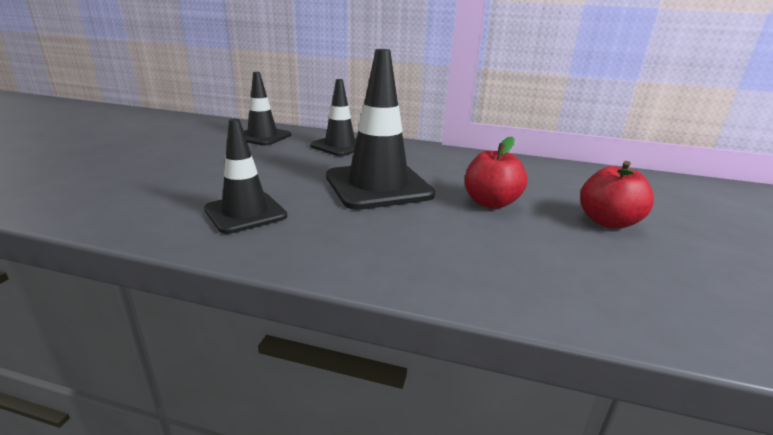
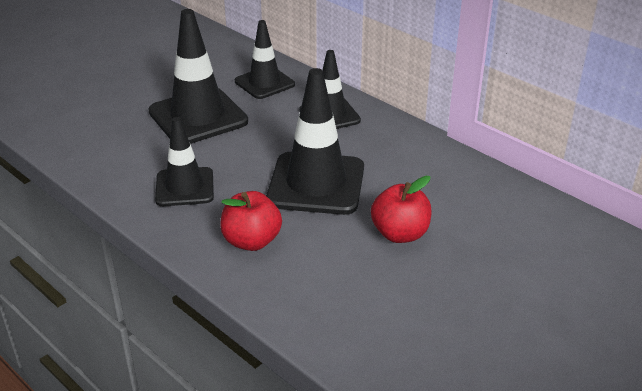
camera: 30 degrees right, 10 degrees up
red apple [580,161,654,228] -> red apple moved to [220,191,282,251]
none -> black traffic cone [148,9,248,144]

